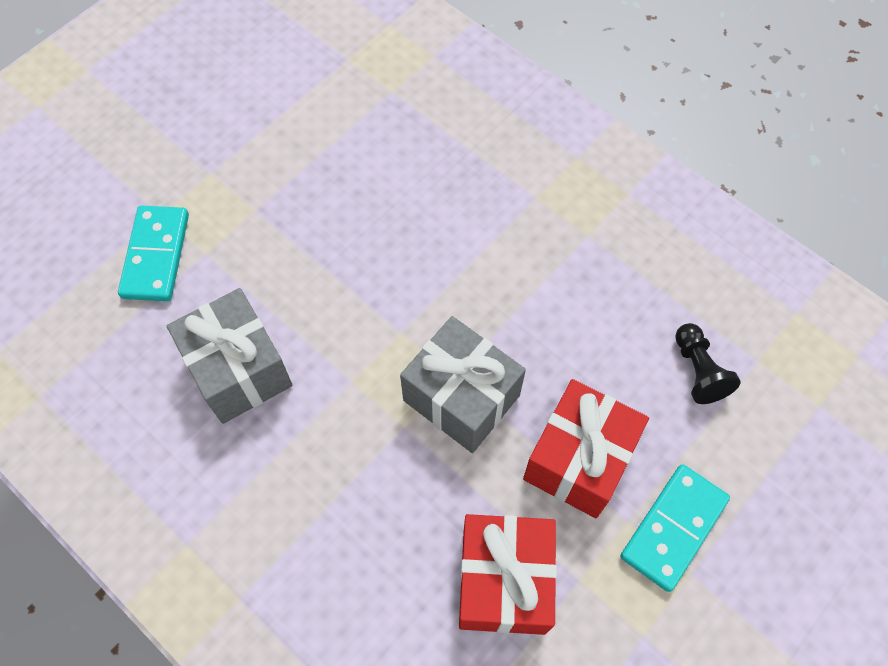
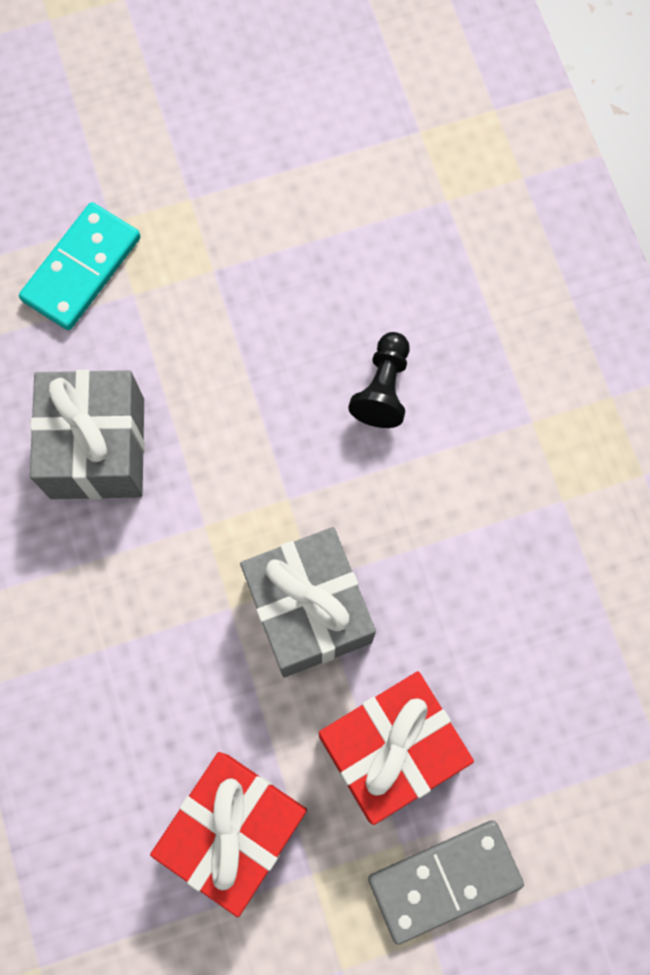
camera: 30 degrees right, 10 degrees up
turquoise domino [620,464,730,592] -> grey domino [368,820,524,945]
black pawn [675,323,741,404] -> black pawn moved to [348,332,410,428]

